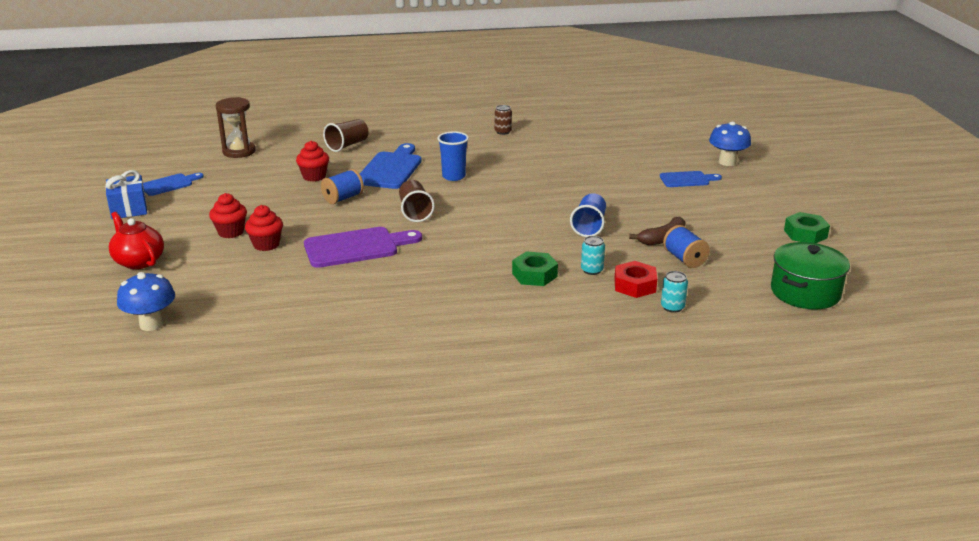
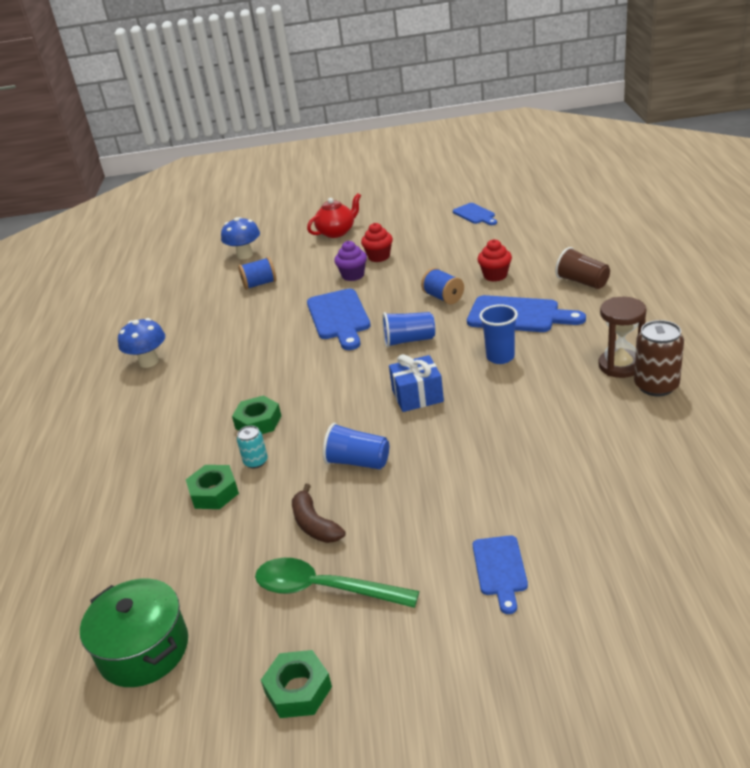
camera: 100 degrees right, 5 degrees up
blue gift [105,170,147,219] -> blue gift moved to [389,354,444,412]
brown hourglass [216,97,255,158] -> brown hourglass moved to [598,297,647,378]
red cupcake [245,205,283,251] -> purple cupcake [334,241,367,281]
purple cutting board [304,227,422,268] -> blue cutting board [307,289,371,350]
brown cup [399,180,435,222] -> blue cup [382,312,435,348]
brown can [495,105,512,135] -> brown can [634,320,684,396], size x1.77
red nut [614,261,657,298] -> green nut [186,465,239,509]
turquoise can [661,271,688,313] -> none
blue spool [663,225,710,268] -> blue spool moved to [238,257,276,290]
blue mushroom [709,121,751,166] -> blue mushroom moved to [118,318,165,368]
none -> green spoon [255,558,419,608]

